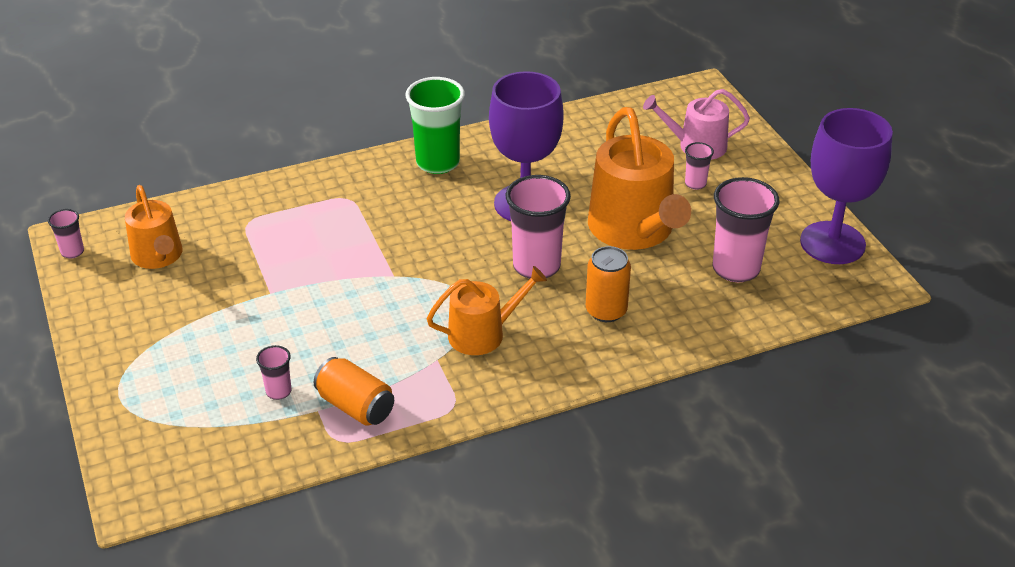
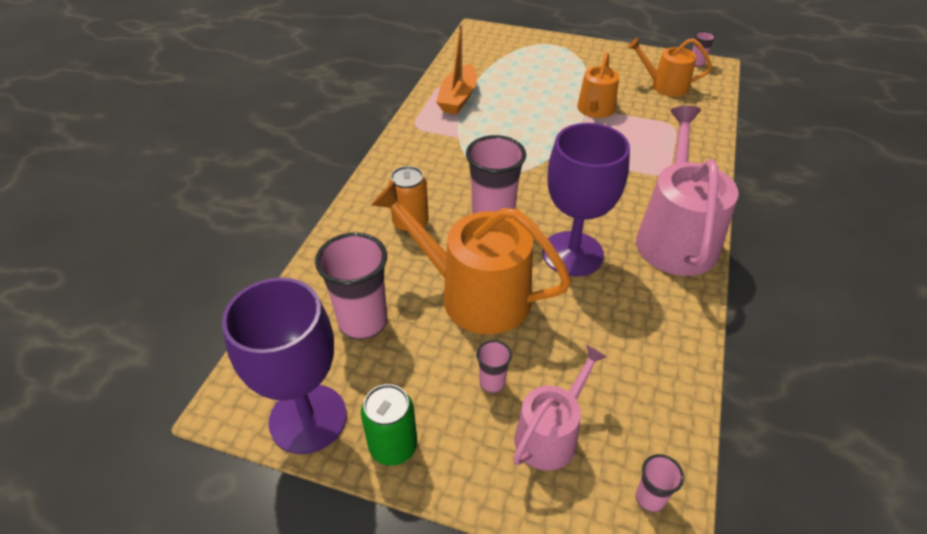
camera: 130 degrees right, 5 degrees up
pink cup [256,345,291,400] -> pink cup moved to [636,454,684,512]
orange can [314,357,394,426] -> orange boat [436,24,477,114]
green cup [405,77,465,174] -> pink watering can [636,106,739,276]
orange watering can [427,266,547,355] -> orange watering can moved to [577,52,619,118]
none -> green can [361,384,417,466]

